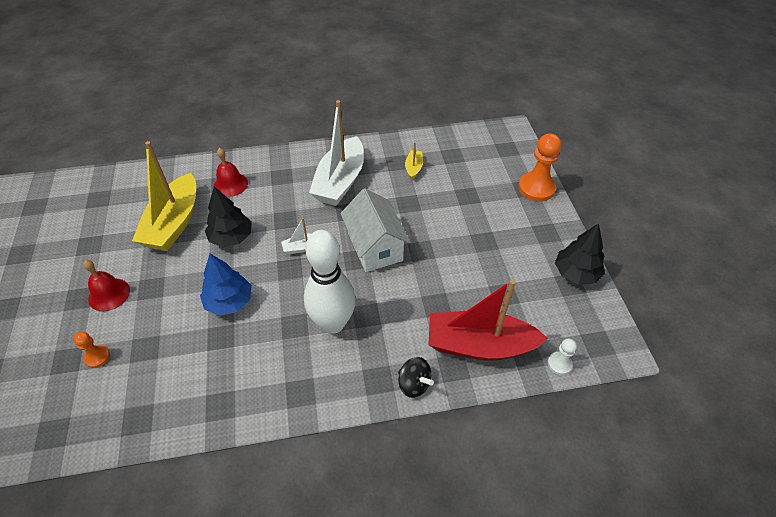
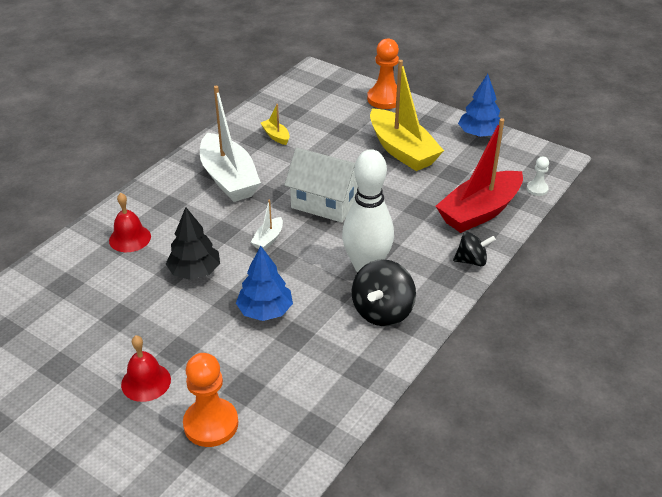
camera: 45 degrees left, 10 degrees down
orange pawn [73,332,110,368] -> orange pawn [183,353,238,447], size x1.93
yellow boat [132,141,196,251] -> yellow boat moved to [370,60,444,171]
black tree [555,223,605,285] -> blue tree [458,74,500,137]
none -> black spinning top [351,259,416,326]

